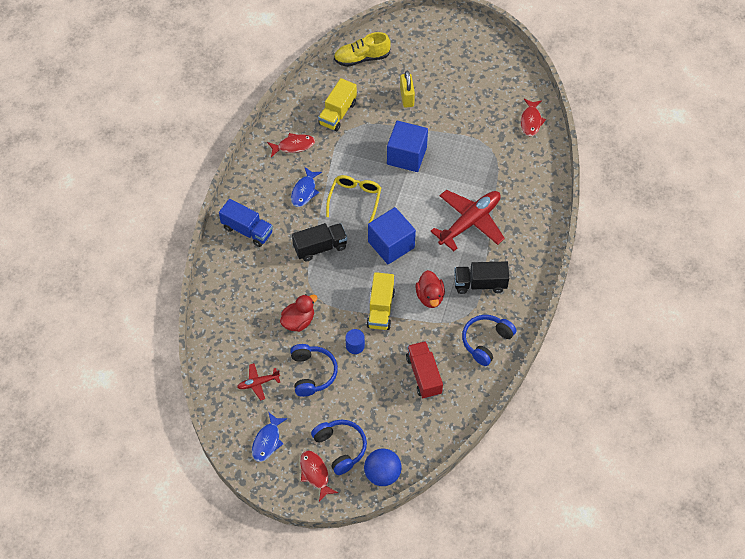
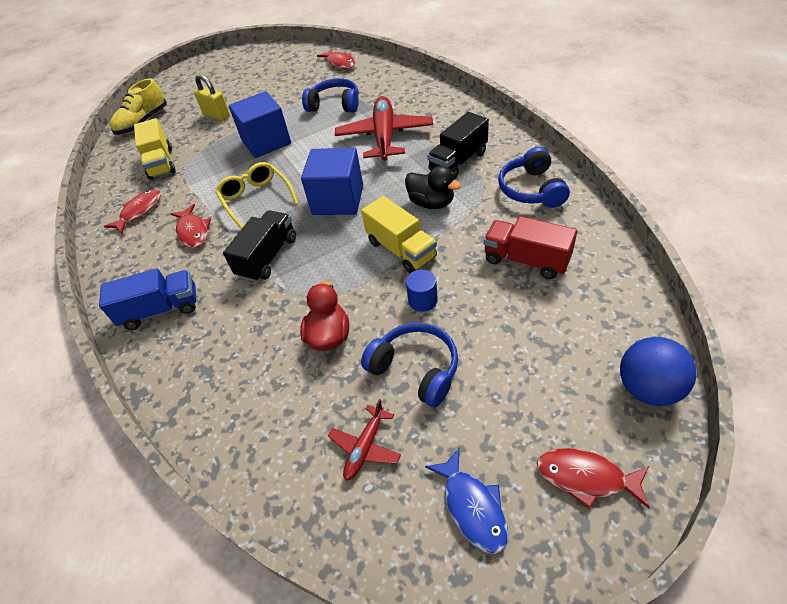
camera: 40 degrees left, 10 degrees down
blue fish [291,167,322,207] -> red fish [170,204,211,248]
blue headphones [311,420,367,475] -> blue headphones moved to [302,78,359,112]
red duck [416,270,445,308] -> black duck [405,166,461,209]

